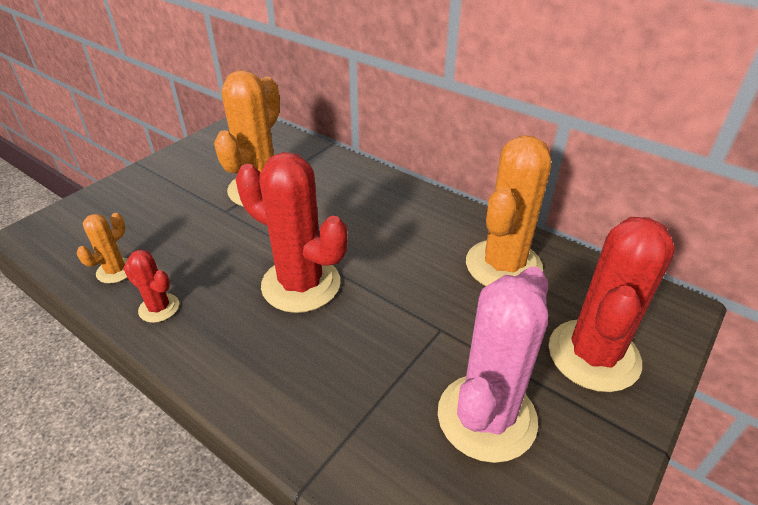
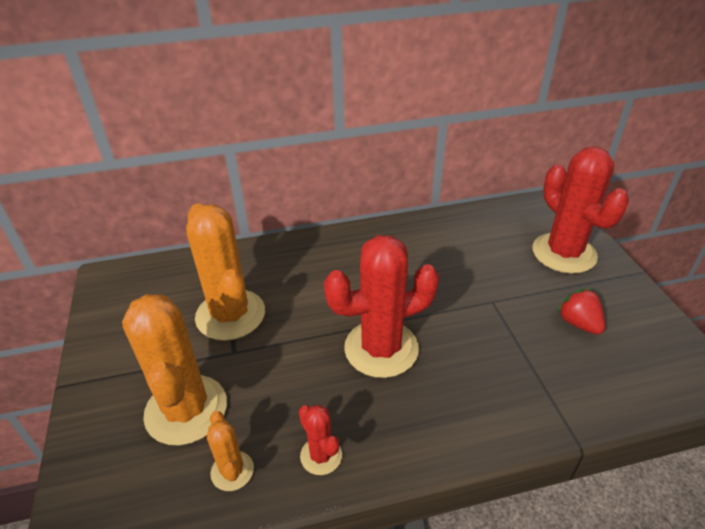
camera: 50 degrees left, 0 degrees up
red cactus [123,250,179,323] -> red cactus turned 75 degrees clockwise [299,405,342,475]
pink cactus [438,267,548,463] -> red strawberry [557,289,605,335]
orange cactus [466,135,551,286] -> orange cactus moved to [122,294,227,446]

